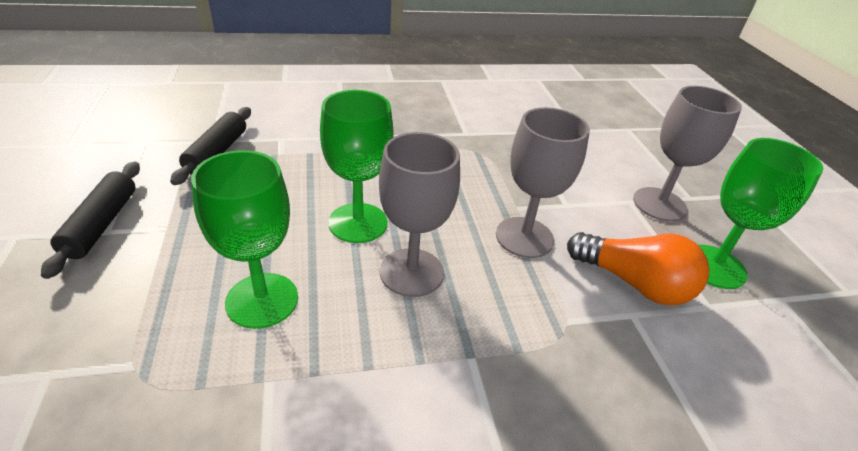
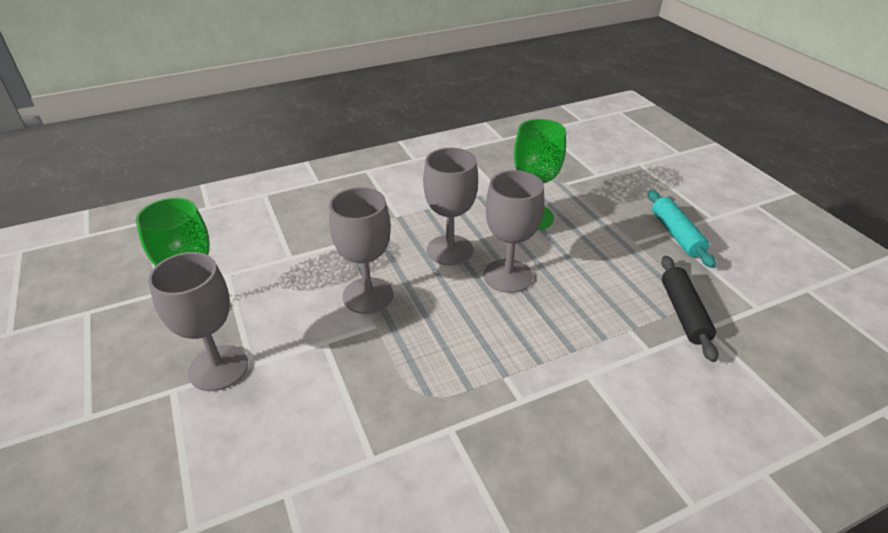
camera: 170 degrees right, 0 degrees up
black rolling pin [41,162,140,279] -> turquoise rolling pin [648,190,716,268]
green goblet [320,90,394,243] -> grey goblet [484,170,544,293]
orange light bulb [567,232,710,305] -> none

